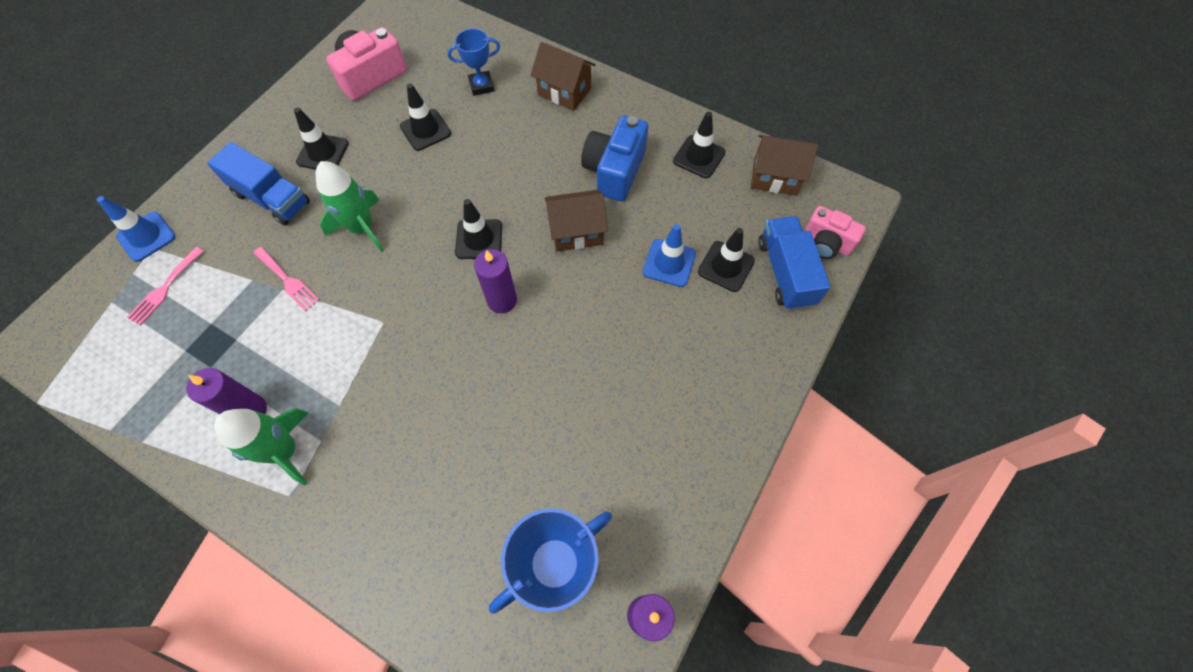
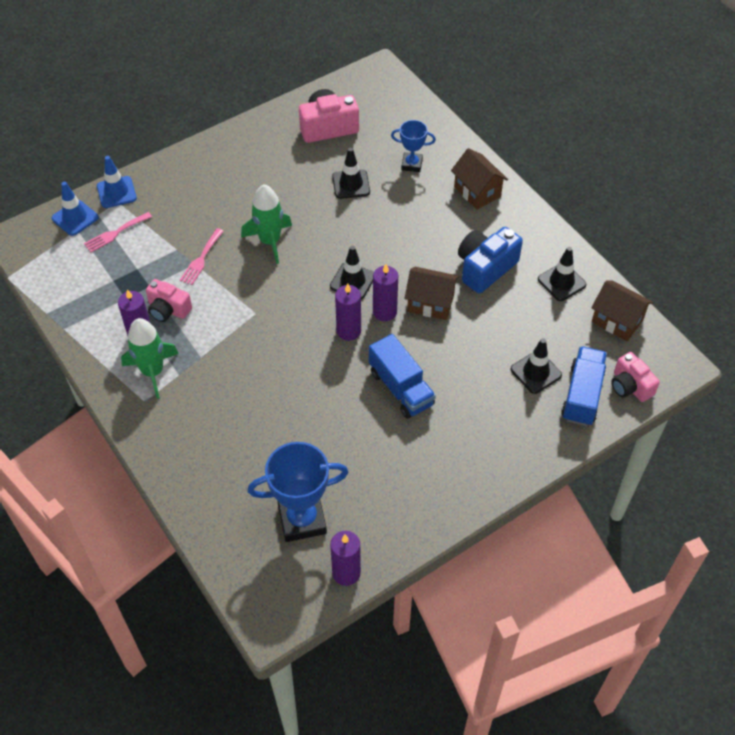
camera: 25 degrees right, 10 degrees down
blue truck [207,142,310,225] -> blue truck moved to [369,334,436,418]
pink fork [253,247,319,312] -> pink fork turned 45 degrees clockwise [180,228,224,285]
black traffic cone [294,107,349,170] -> none
blue traffic cone [643,224,696,287] -> blue traffic cone moved to [52,182,99,236]
none -> pink camera [146,279,192,322]
none -> purple candle [373,264,398,321]

